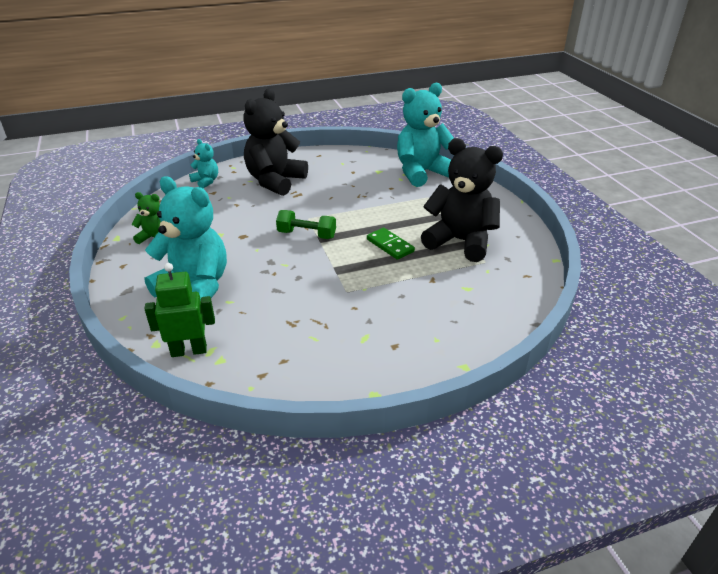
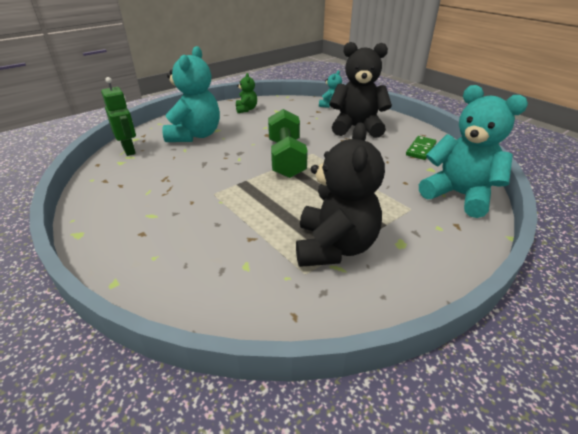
camera: 70 degrees right, 0 degrees up
green dumbbell [276,210,336,239] -> green dumbbell [268,109,308,178], size x1.64
green domino [367,228,415,260] -> green domino moved to [406,136,437,160]

